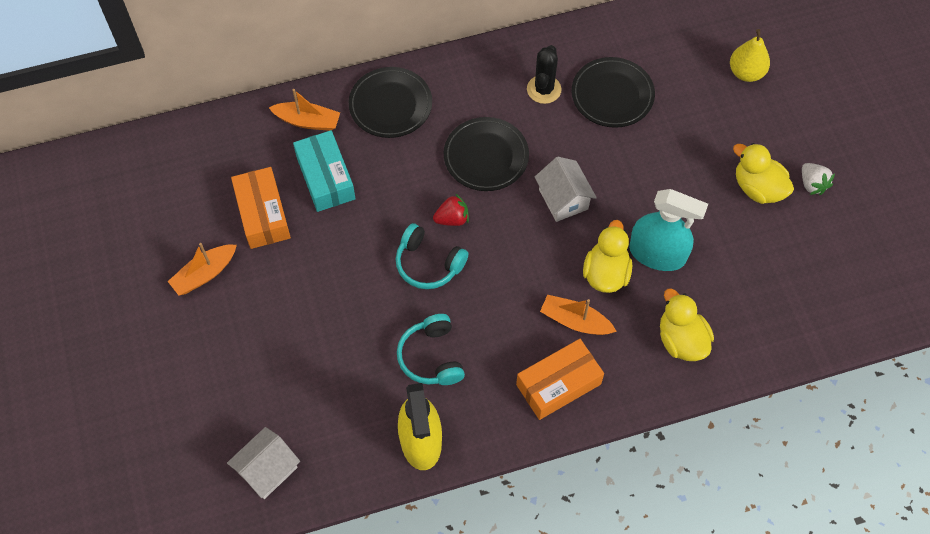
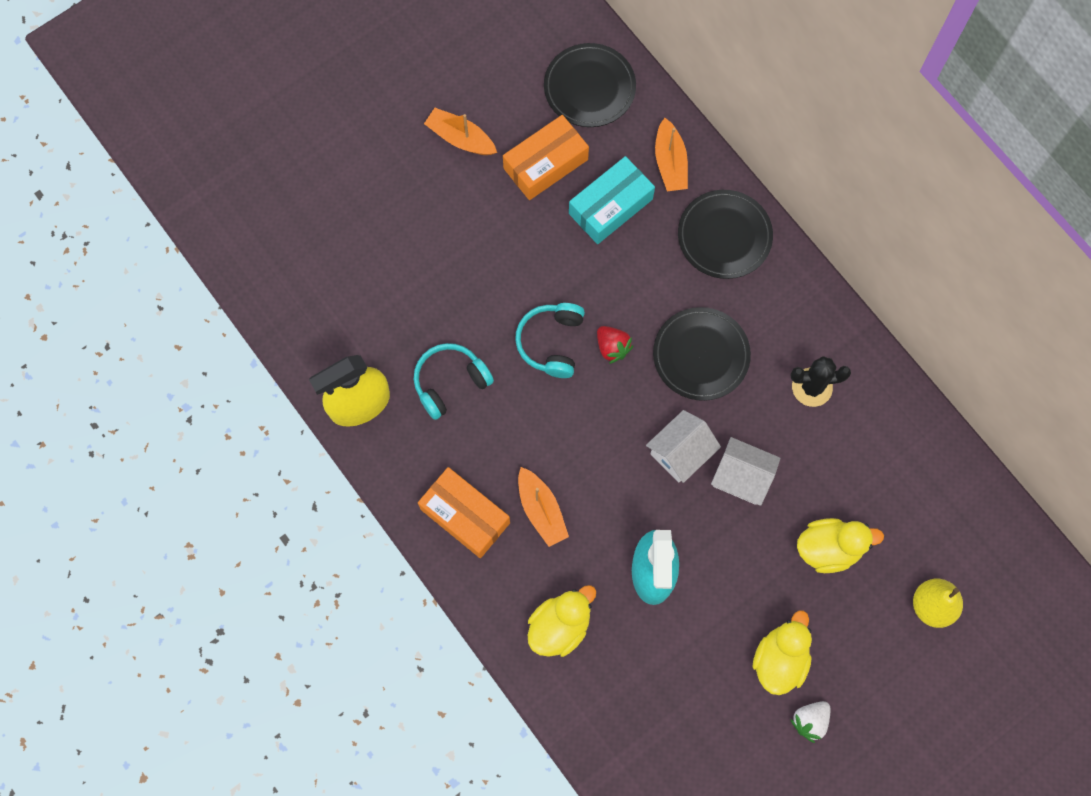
camera: 70 degrees right, 10 degrees up
white house [227,427,300,499] -> white house moved to [711,437,780,506]
orange boat [540,294,617,335] -> orange boat turned 150 degrees clockwise [518,467,569,547]
black plate [572,57,655,128] -> black plate moved to [544,43,636,127]
yellow duck [583,220,632,293] -> yellow duck moved to [797,518,884,573]

